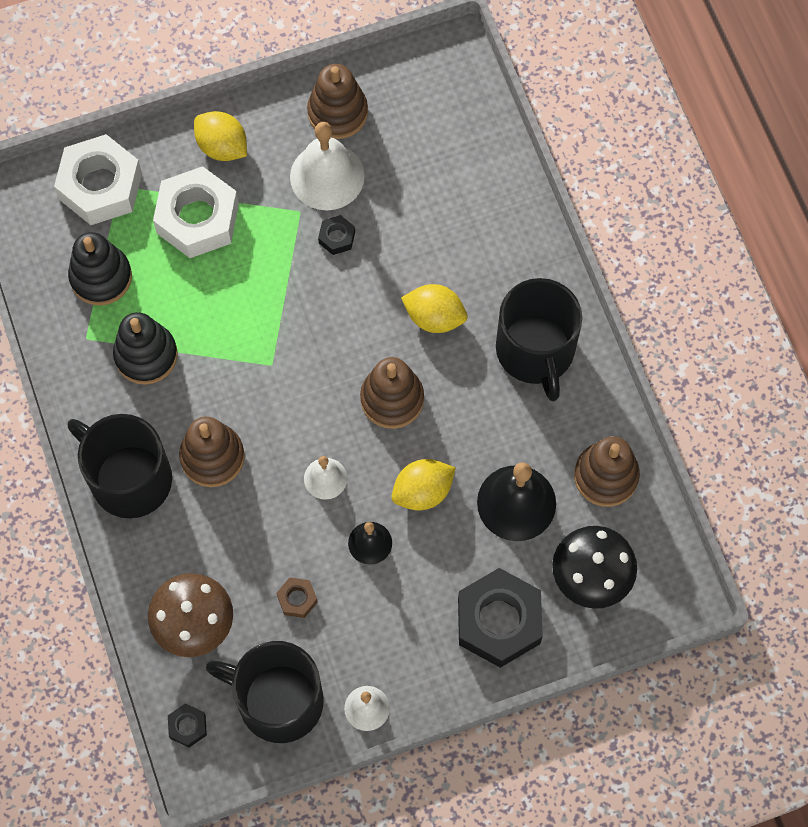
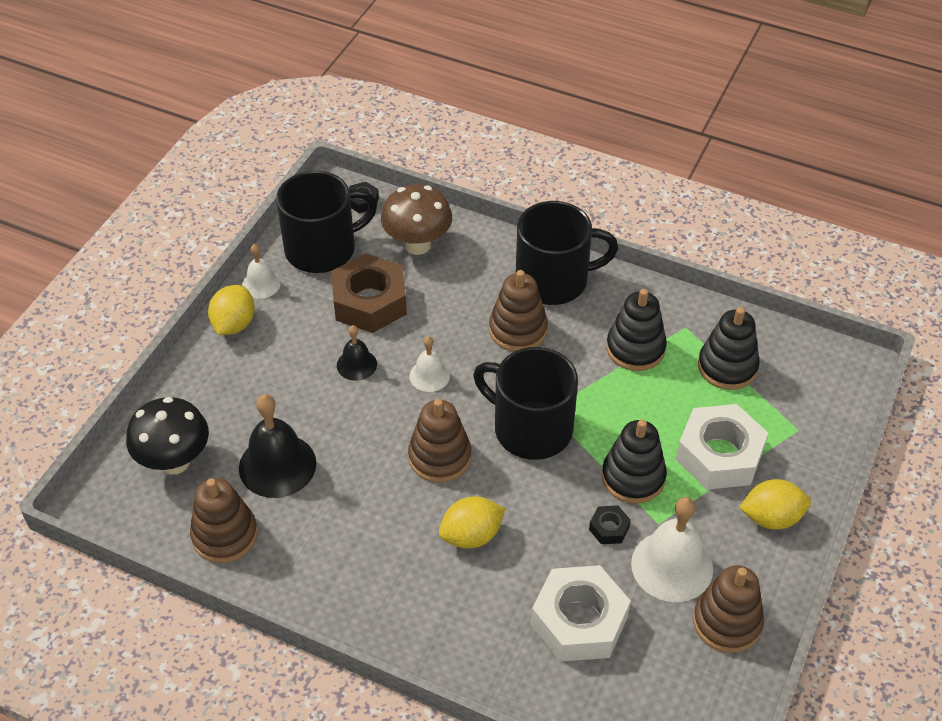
camera: 135 degrees right, 20 degrees down
white nut [54,134,142,225] -> white nut moved to [531,565,631,662]
brown nut [276,577,318,618] -> brown nut [331,253,407,333], size x2.28
yellow lemon [392,459,456,510] -> yellow lemon moved to [208,285,255,335]
black nut [458,568,543,668] -> none
black mug [496,278,582,402] -> black mug moved to [473,347,578,460]
none -> black stacking toy [602,420,667,504]

